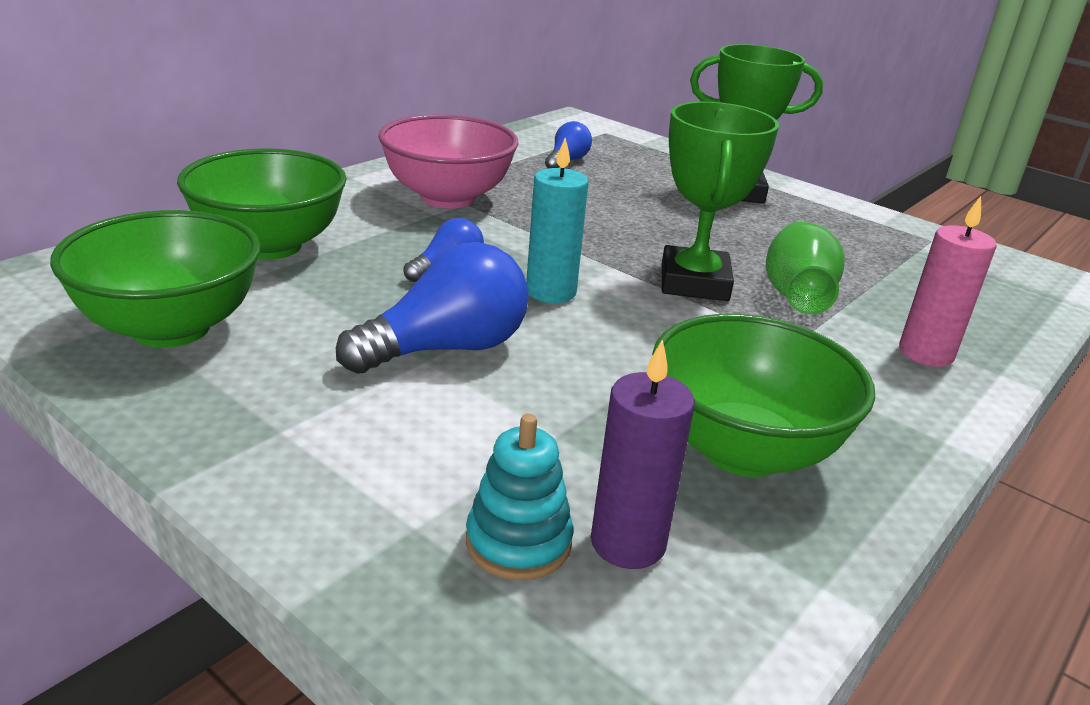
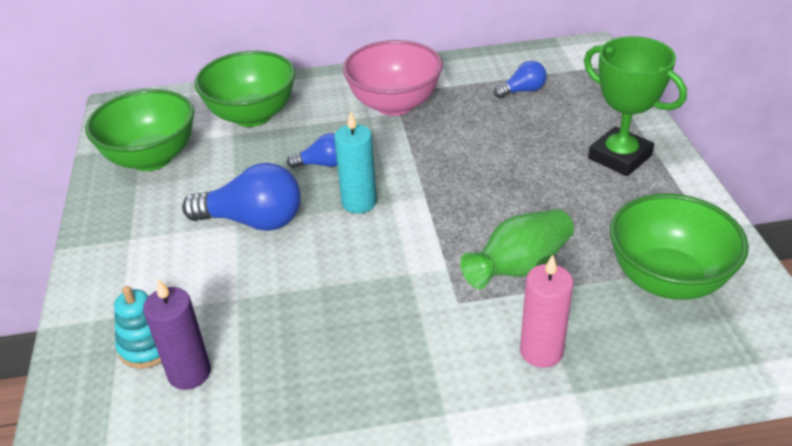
camera: 45 degrees right, 10 degrees up
green bowl [652,314,875,477] -> green bowl moved to [610,193,749,300]
green trophy [662,102,779,301] -> none

